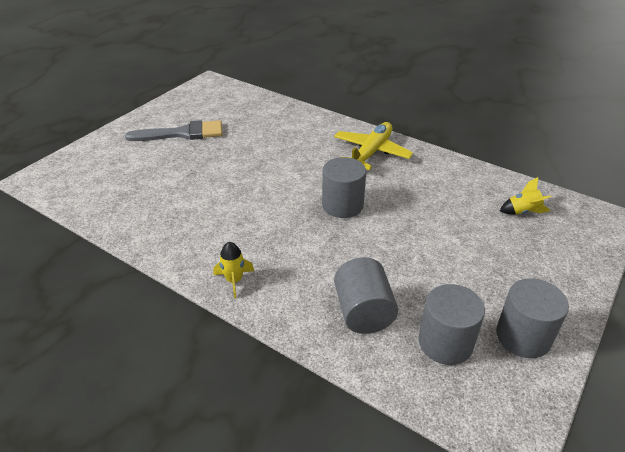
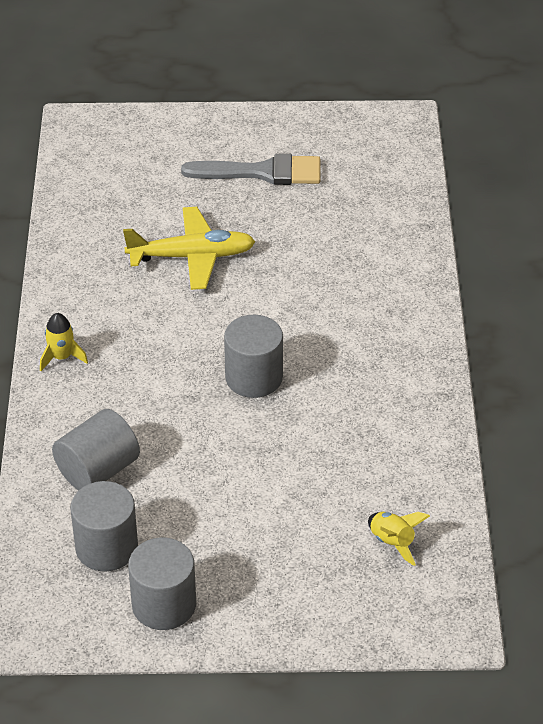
camera: 55 degrees right, 5 degrees up
grey brush [125,120,223,141] -> grey brush turned 45 degrees counterclockwise [181,154,320,185]
yellow plane [334,122,413,170] -> yellow plane moved to [123,207,256,290]

